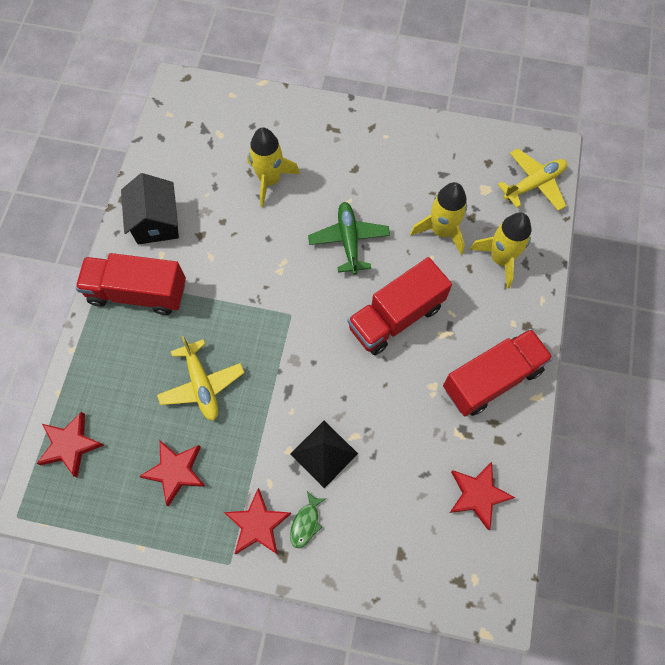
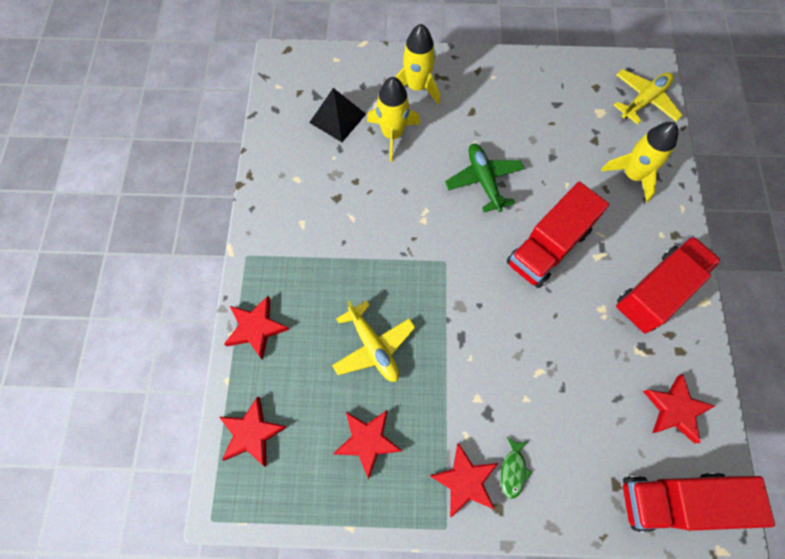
camera: 10 degrees left, 0 degrees up
red truck [75,253,186,315] -> red truck moved to [623,473,775,532]
black house [121,173,179,245] -> none
black pyramid [291,421,358,488] -> black pyramid moved to [309,88,366,142]
yellow rocket [410,182,467,255] -> yellow rocket moved to [395,24,440,105]
none -> red star [224,296,289,360]

